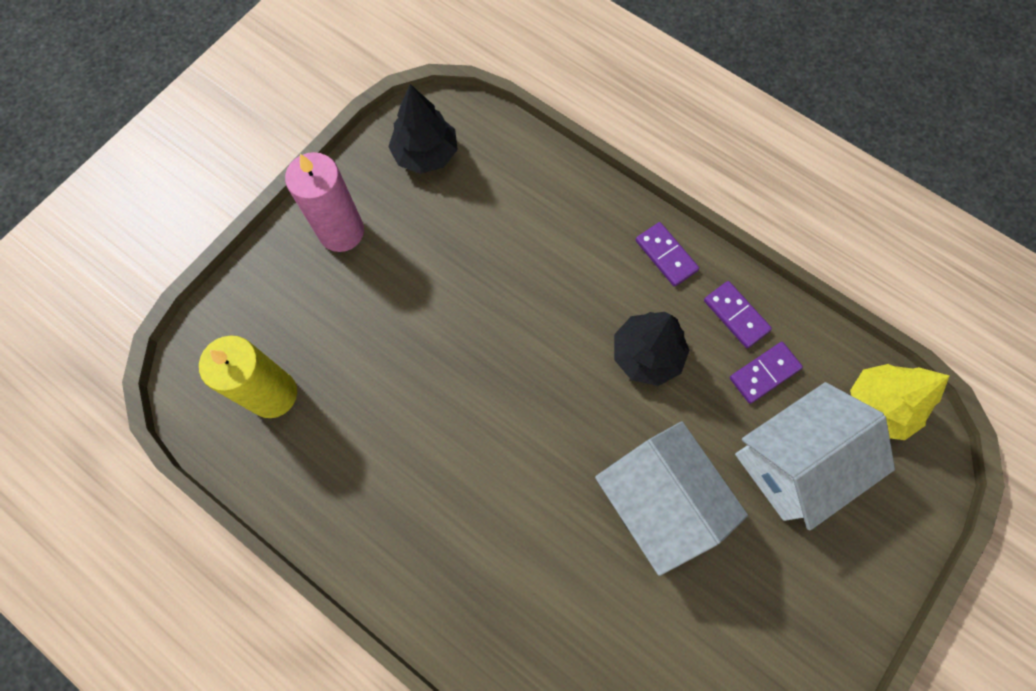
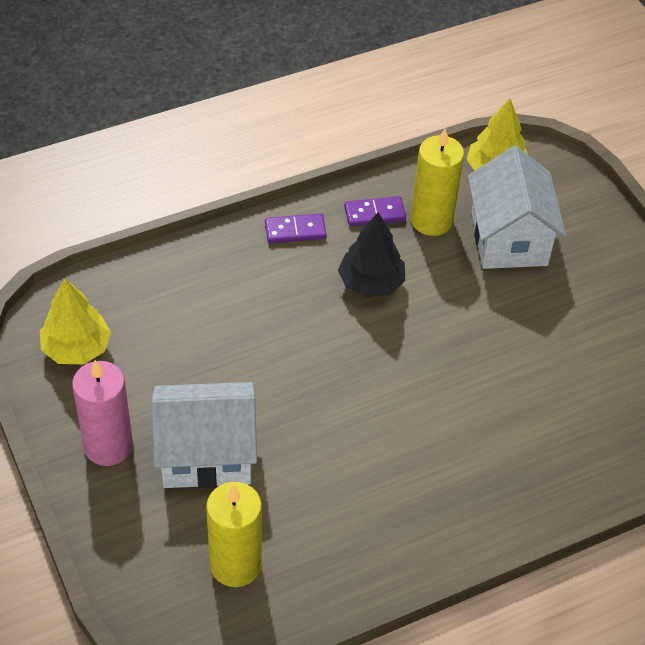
camera: 65 degrees left, 20 degrees down
black tree [388,84,458,174] -> yellow tree [40,278,111,365]
white house [595,421,748,576] -> white house moved to [152,382,257,488]
purple domino [730,342,803,404] -> yellow candle [411,129,464,236]

